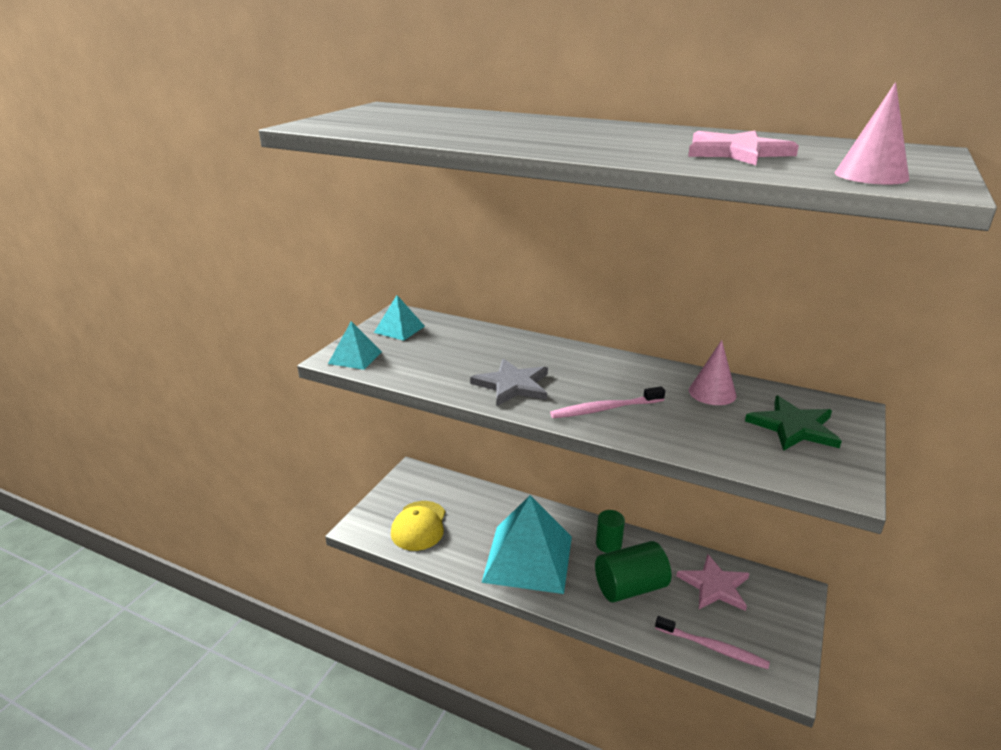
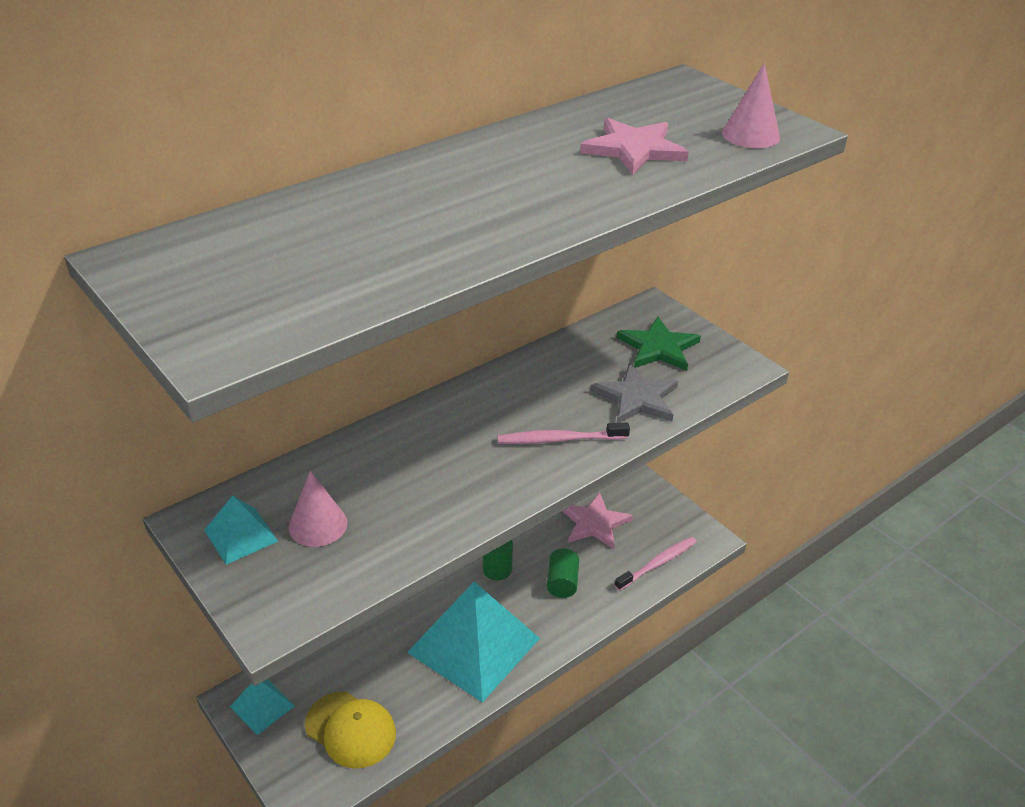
camera: 65 degrees left, 10 degrees up
turquoise pyramid [328,321,382,370] -> turquoise pyramid moved to [230,679,295,735]
grey star [470,359,548,406] -> grey star moved to [591,363,678,423]
pink toothbrush [550,387,665,418] -> pink toothbrush turned 75 degrees clockwise [498,423,630,444]
green cylinder [595,541,671,603] -> green cylinder [547,548,579,598], size x0.61
pink cone [689,340,737,405] -> pink cone moved to [289,471,348,547]

